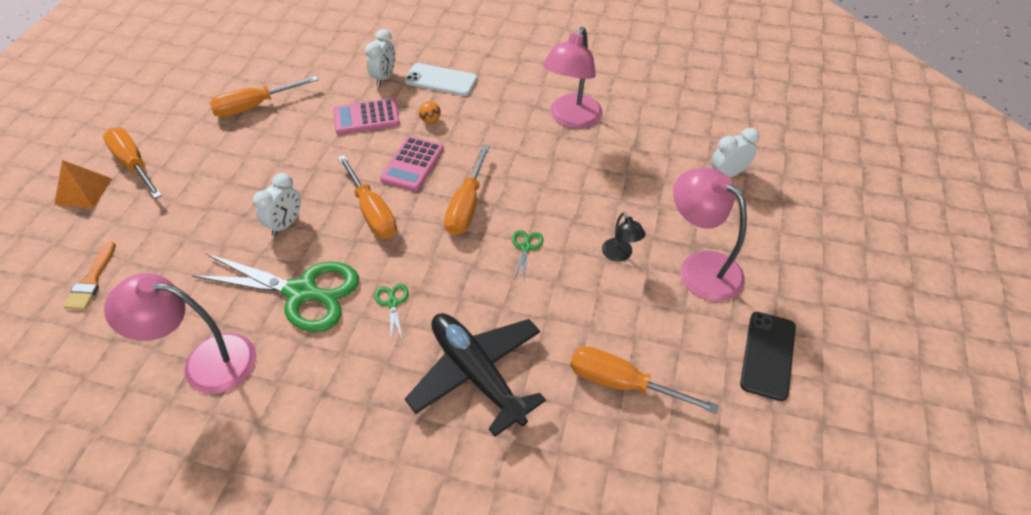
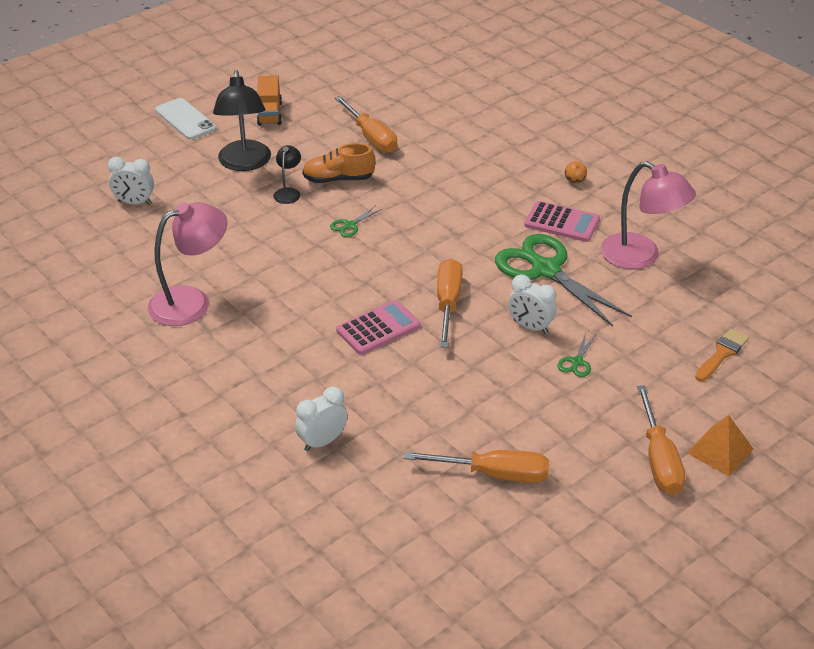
camera: 145 degrees left, 10 degrees down
white clock [253,173,301,236] -> white clock turned 120 degrees counterclockwise [508,275,557,334]
pink calculator [333,98,400,135] -> pink calculator moved to [524,201,600,242]
green scissors [374,284,409,341] -> green scissors moved to [557,333,596,377]
white phone [404,63,477,96] -> white phone moved to [155,98,216,140]
black plane [405,313,546,437] -> none
orange ball [419,101,441,123] -> orange ball moved to [565,161,587,184]
orange screwdriver [444,145,490,235] -> none
pink lamp [673,168,747,302] -> black lamp [213,70,271,171]
black phone [740,312,796,401] -> orange truck [257,75,282,126]
none -> orange shoe [302,143,375,183]

